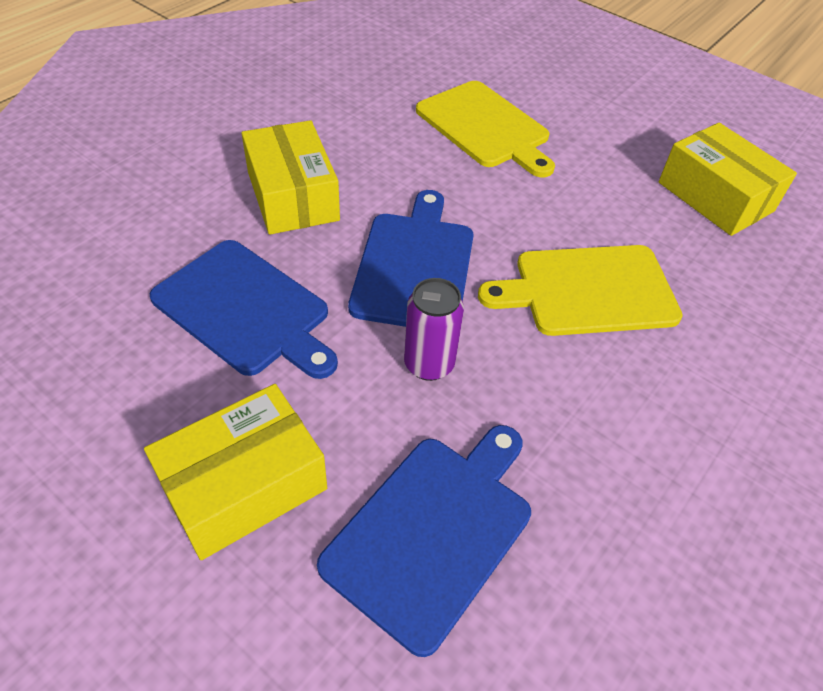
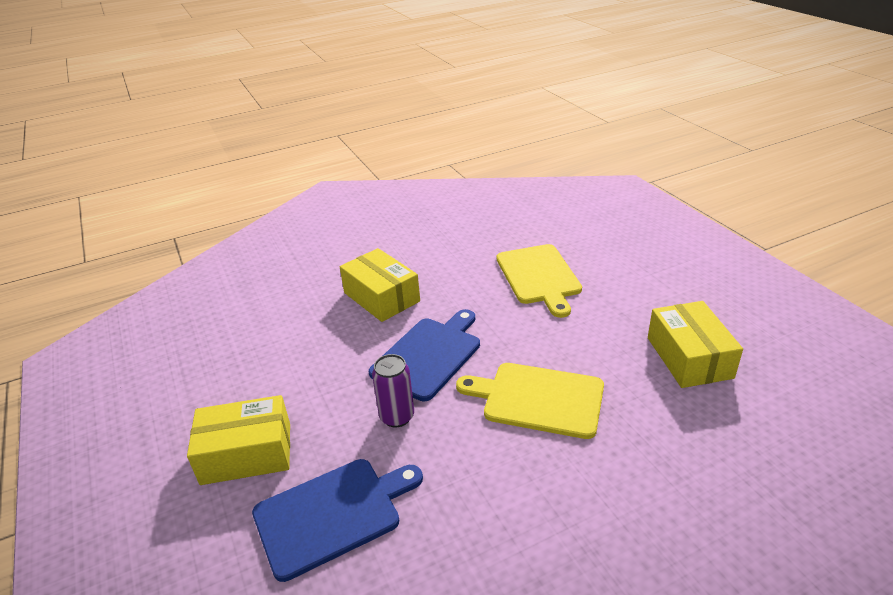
camera: 30 degrees right, 15 degrees down
blue cutting board [150,240,338,379] -> none
yellow box [241,120,340,235] -> yellow box turned 45 degrees counterclockwise [340,248,420,322]

